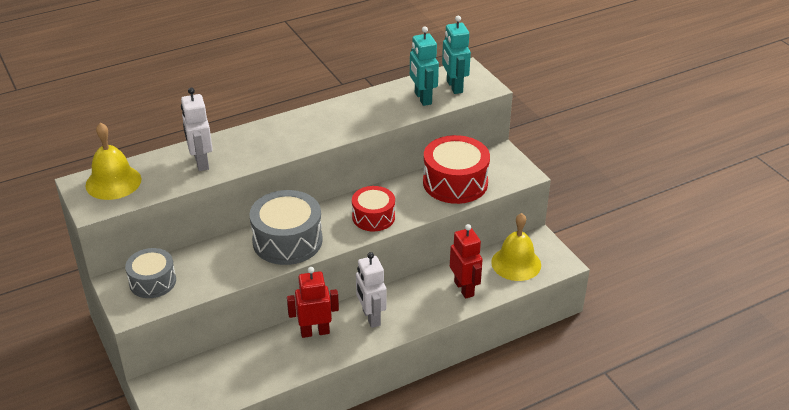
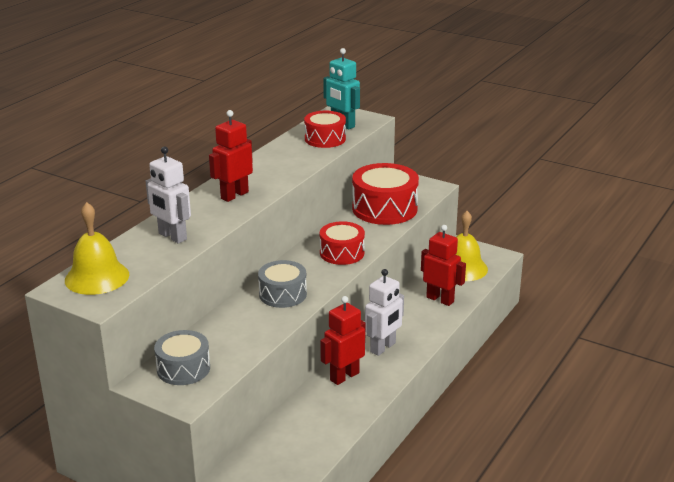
camera: 30 degrees left, 10 degrees down
grey drum [249,190,323,265] -> grey drum [258,260,307,308], size x0.63
white robot [356,252,387,328] -> white robot turned 90 degrees counterclockwise [365,269,404,356]
turquoise robot [410,27,439,106] -> red drum [304,111,346,148]
none -> red robot [209,110,253,202]

